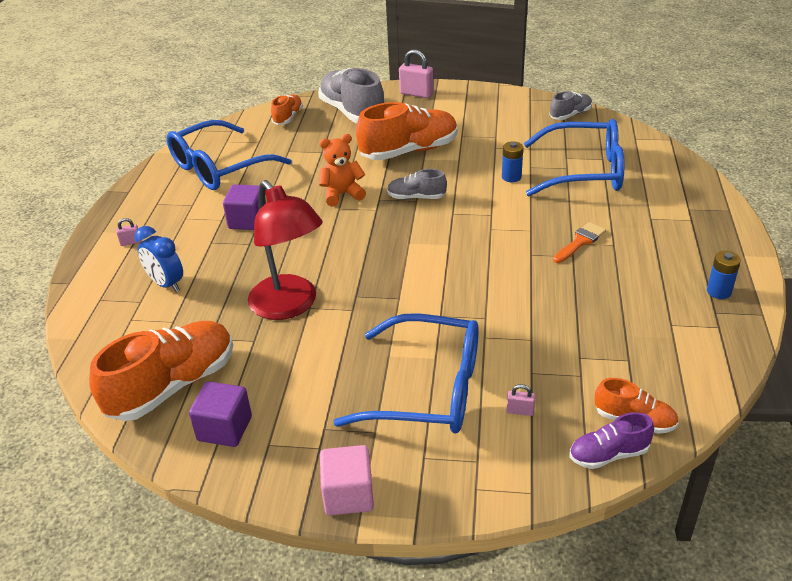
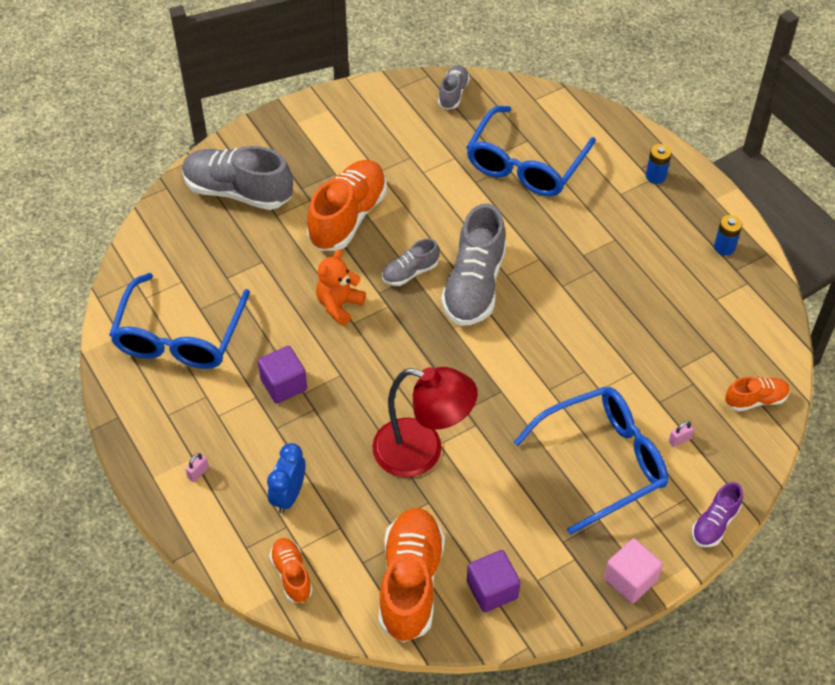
camera: 40 degrees left, 15 degrees up
blue clock [135,226,183,292] -> blue clock turned 105 degrees clockwise [267,443,305,514]
orange shoe [271,94,303,125] -> orange shoe moved to [269,538,313,603]
pink padlock [399,49,433,98] -> none
blue battery [502,142,523,182] -> blue battery moved to [646,144,672,184]
blue glasses [524,119,624,196] -> blue glasses turned 150 degrees clockwise [466,106,596,196]
orange brush [553,222,606,263] -> none
purple shoe [570,412,654,469] -> purple shoe moved to [692,482,743,547]
none -> grey shoe [441,204,506,326]

